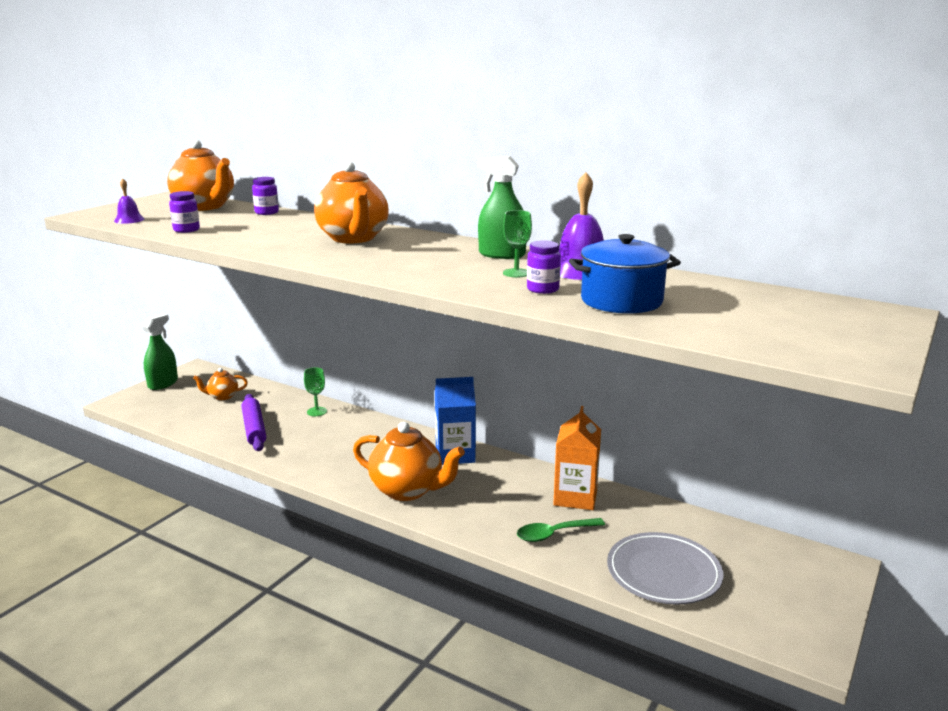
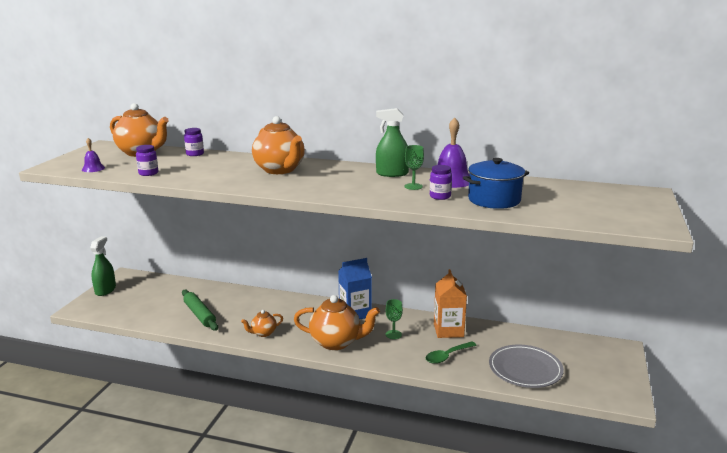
camera: 15 degrees left, 0 degrees up
orange teapot [193,368,248,400] -> orange teapot moved to [241,310,283,337]
purple rolling pin [242,394,266,451] -> green rolling pin [182,290,218,331]
green goblet [304,368,327,416] -> green goblet moved to [386,299,403,339]

